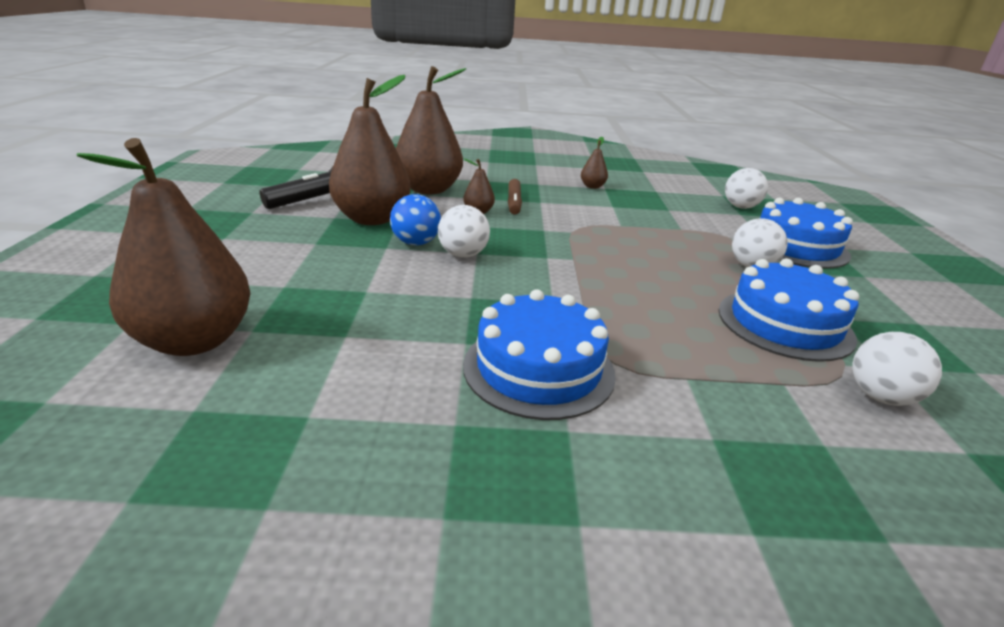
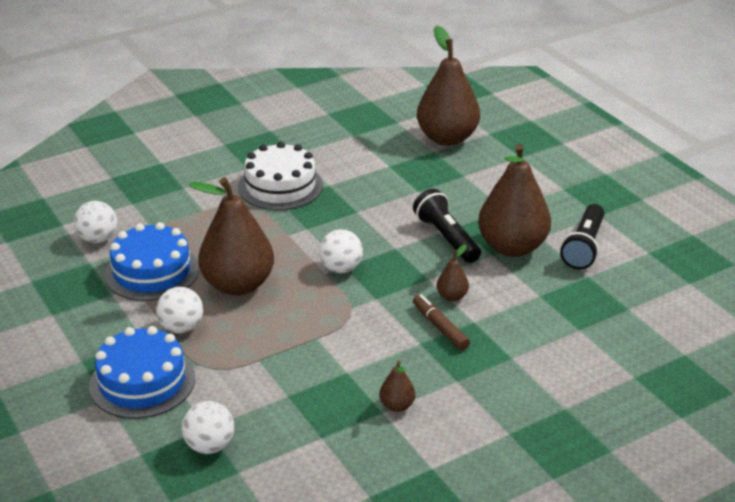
camera: 150 degrees right, 5 degrees up
blue ball [390,194,441,245] -> black flashlight [413,189,481,263]
brown pear [396,66,466,194] -> brown pear moved to [189,177,274,296]
white ball [438,205,490,258] -> white ball moved to [319,229,363,273]
blue cake [463,289,616,420] -> white cake [238,142,323,210]

